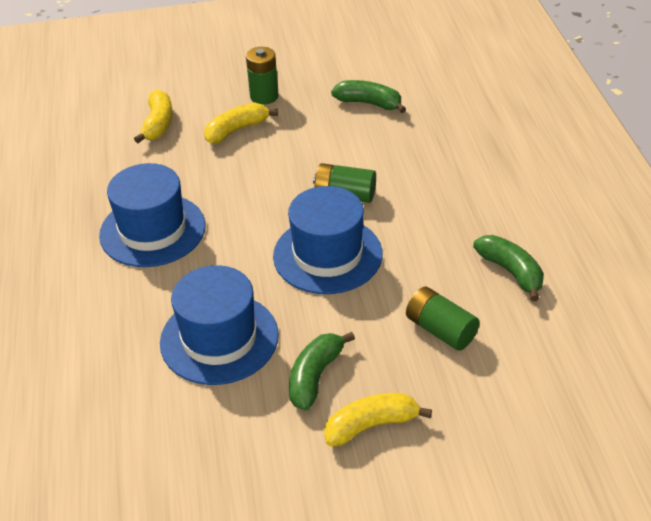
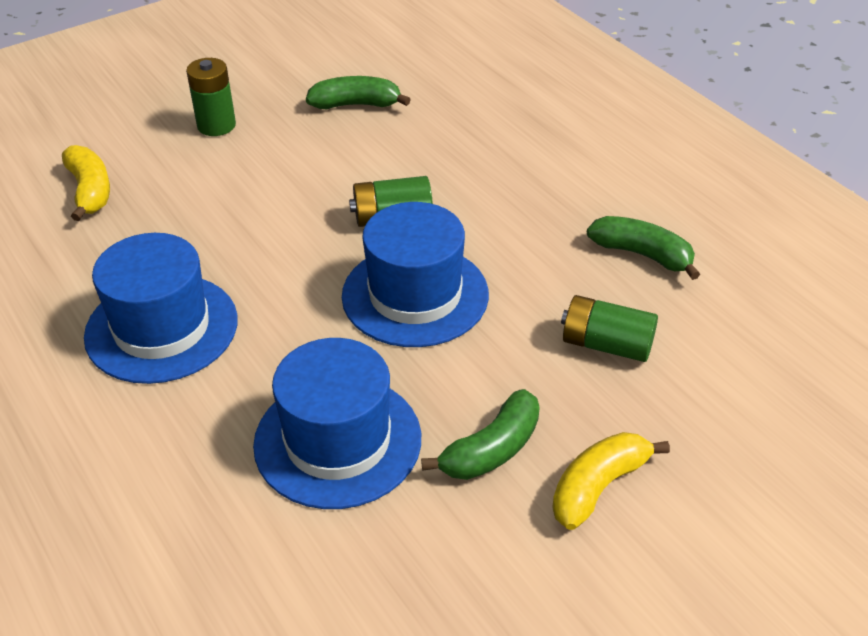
camera: 25 degrees left, 0 degrees up
yellow banana [204,103,278,144] -> none
green banana [289,332,355,411] -> green banana turned 135 degrees counterclockwise [421,389,540,480]

